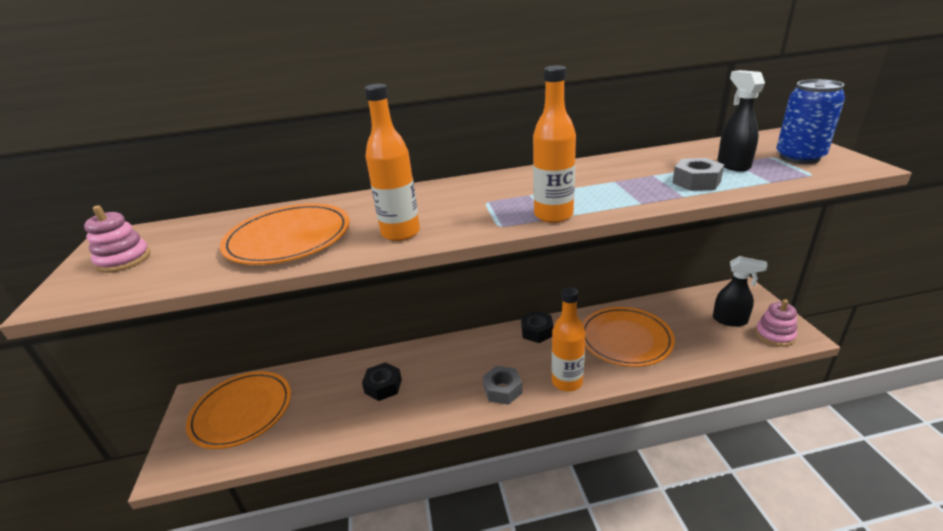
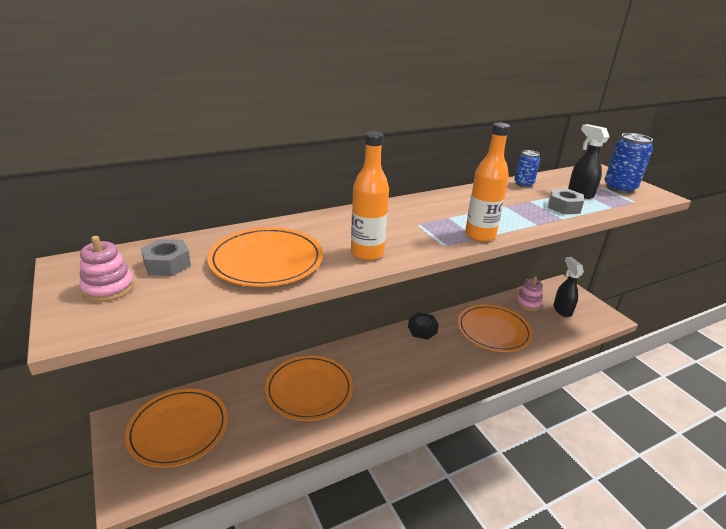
camera: 20 degrees left, 0 degrees up
black nut [362,362,402,401] -> orange plate [265,355,353,421]
grey nut [483,366,522,405] -> grey nut moved to [141,239,191,276]
orange bottle [552,287,586,392] -> none
black spray bottle [713,256,768,327] -> black spray bottle turned 105 degrees counterclockwise [553,257,584,317]
pink stacking toy [755,299,797,347] -> pink stacking toy moved to [516,276,543,311]
none -> blue can [514,150,540,187]

